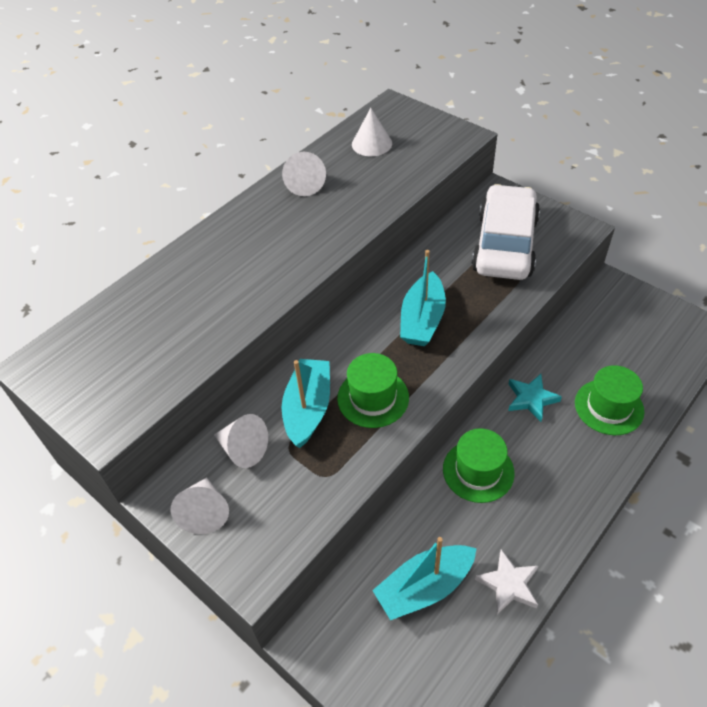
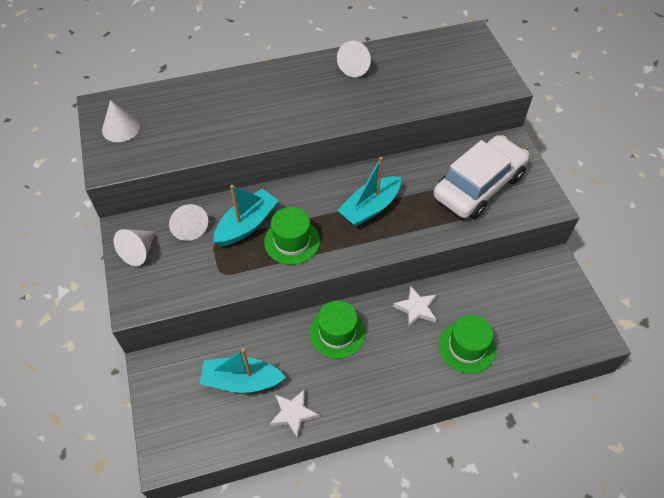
camera: 30 degrees right, 5 degrees up
white cone [352,108,392,156] -> white cone moved to [102,100,140,142]
turquoise star [508,374,562,422] -> white star [393,285,436,327]

